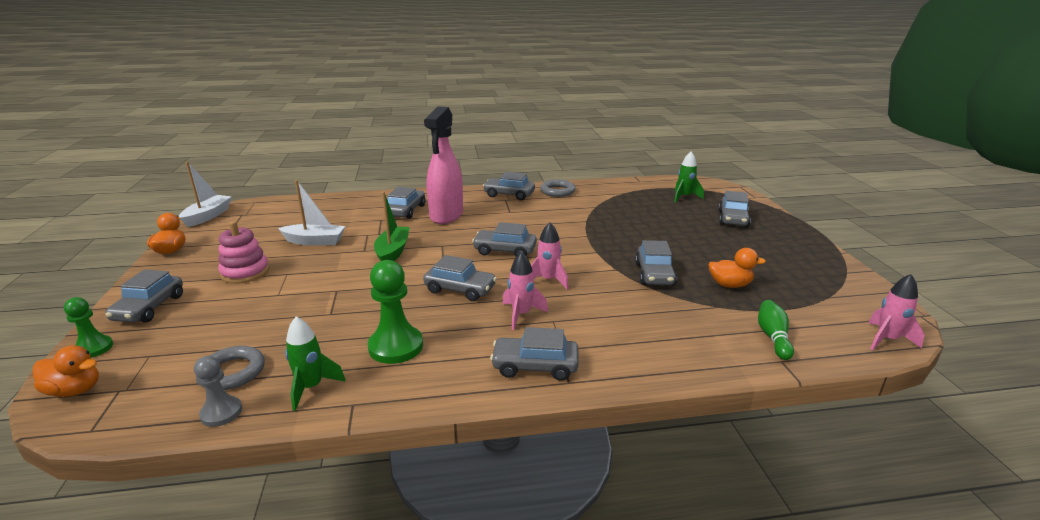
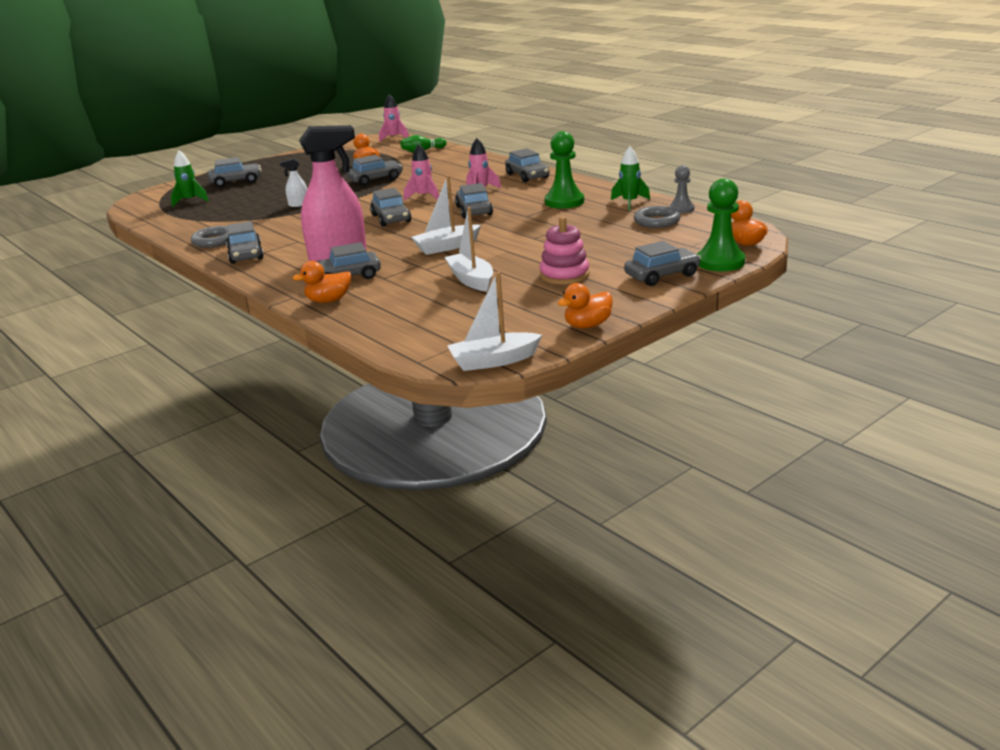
camera: 120 degrees left, 0 degrees up
green pawn [64,297,113,358] -> green pawn [697,178,745,271], size x1.66
green boat [374,192,410,261] -> white boat [411,175,481,255]
none -> white spray bottle [280,158,307,207]
none -> orange duck [292,261,351,303]

